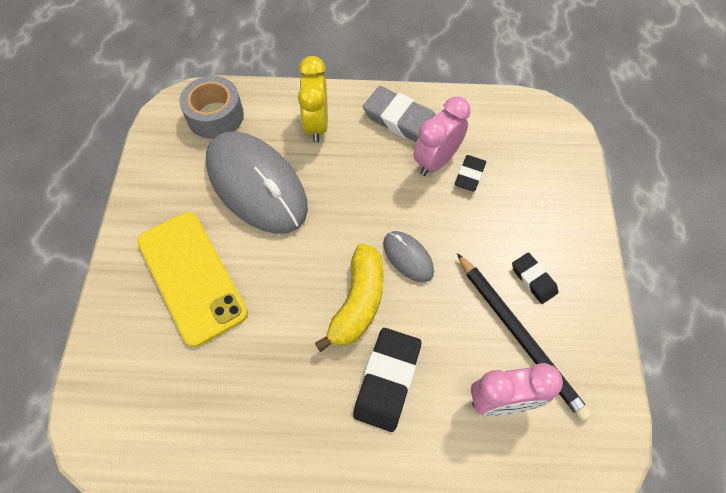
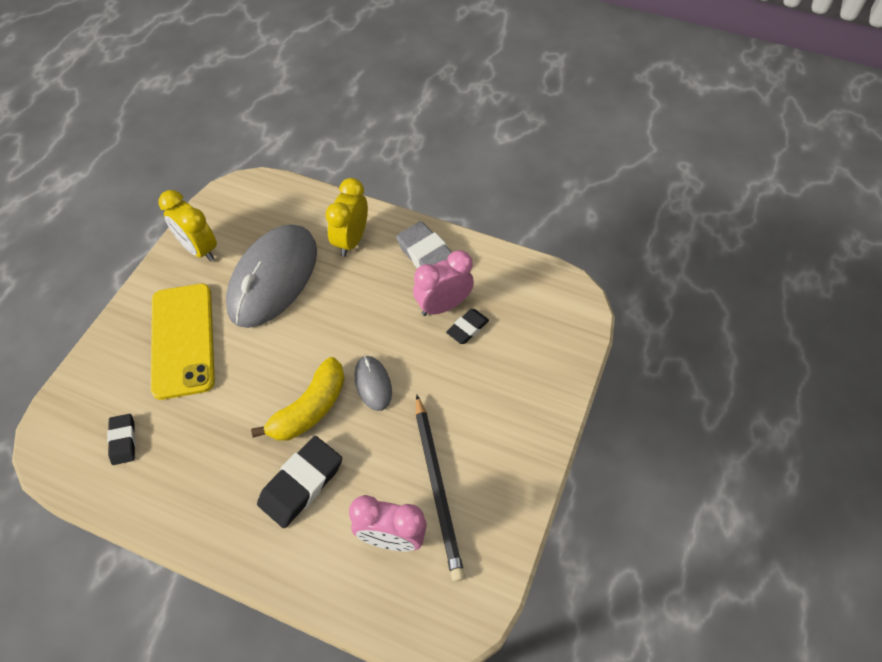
camera: 20 degrees right, 5 degrees down
grey tape [179,76,244,139] -> none
grey mouse [206,131,308,234] -> grey mouse turned 45 degrees clockwise [226,224,317,328]
black eraser [512,252,558,304] -> black eraser moved to [107,414,136,465]
none -> yellow clock [159,190,217,262]

